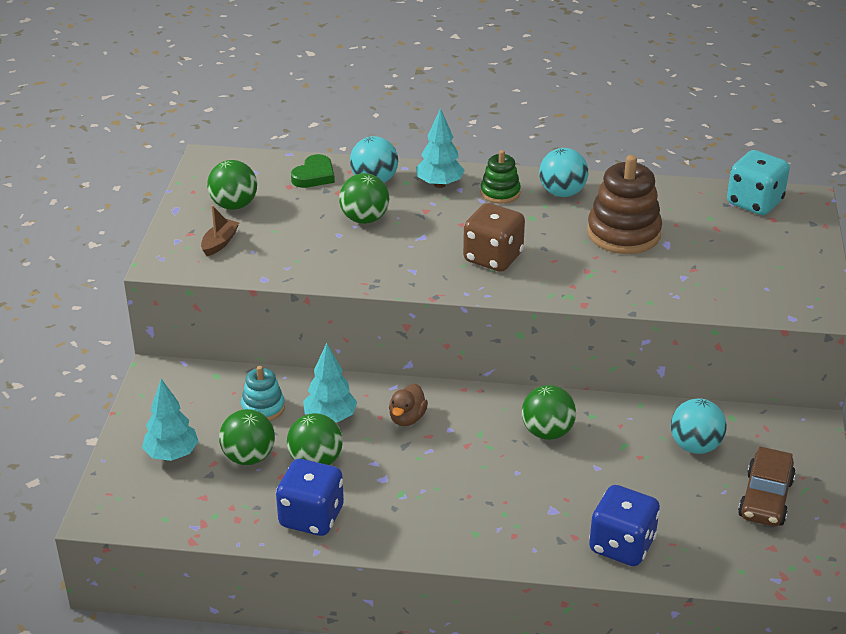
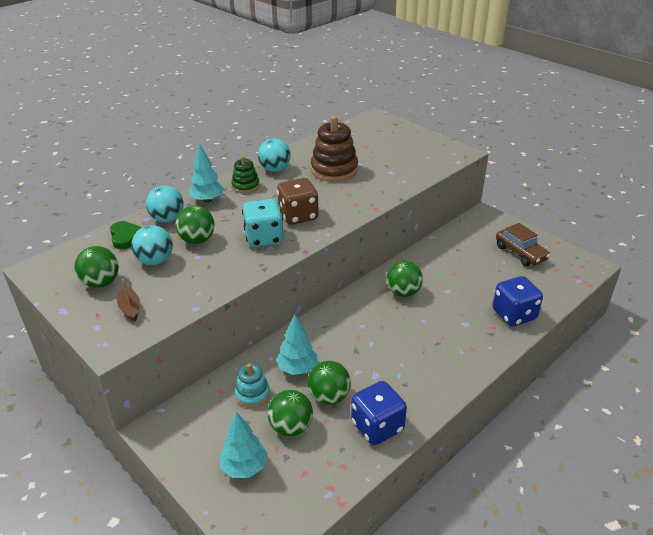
camera: 50 degrees left, 0 degrees up
brown duck [389,384,428,426] -> none
turquoise ball [671,398,727,454] -> turquoise ball moved to [131,225,173,265]
turquoise dice [727,150,790,215] -> turquoise dice moved to [242,199,284,247]

